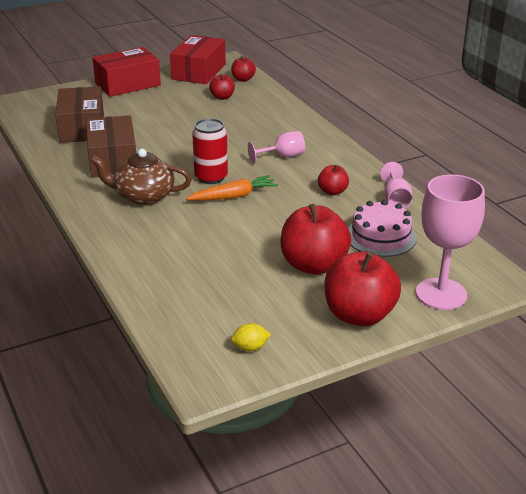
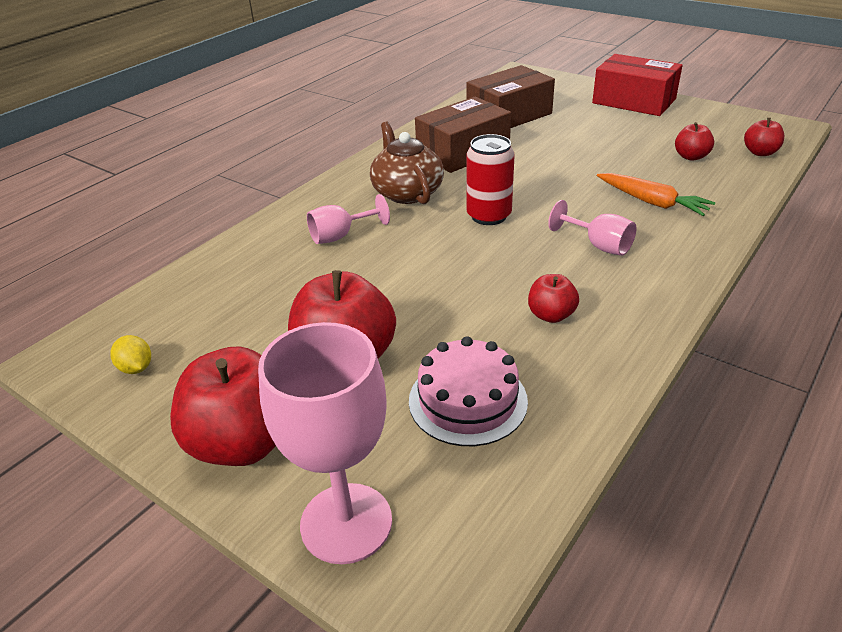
camera: 65 degrees right, 5 degrees up
red box [170,35,226,84] -> none
orange carrot [186,175,278,201] -> orange carrot moved to [597,173,715,216]
pink goblet [380,162,413,209] -> pink goblet moved to [307,194,390,244]

